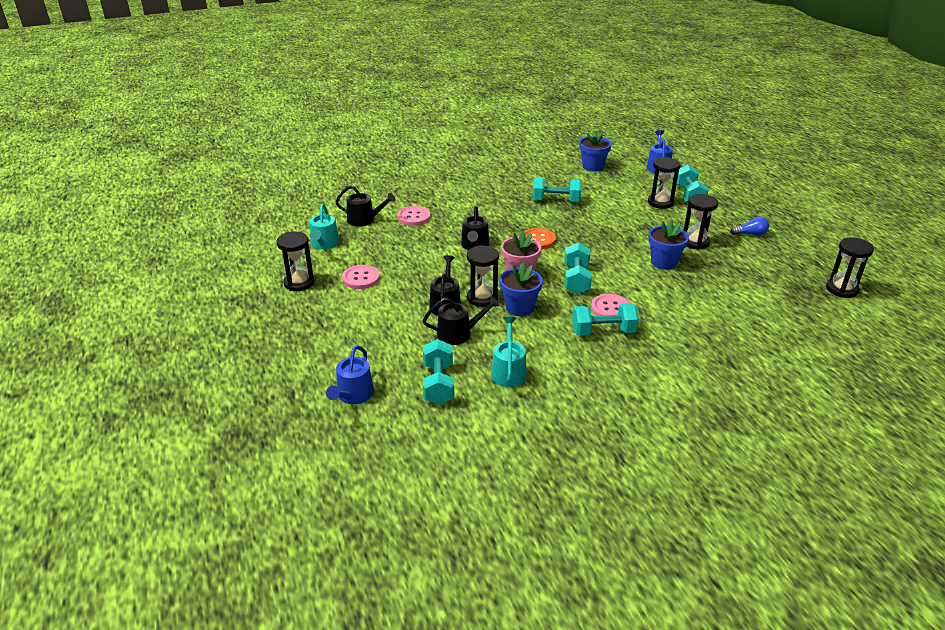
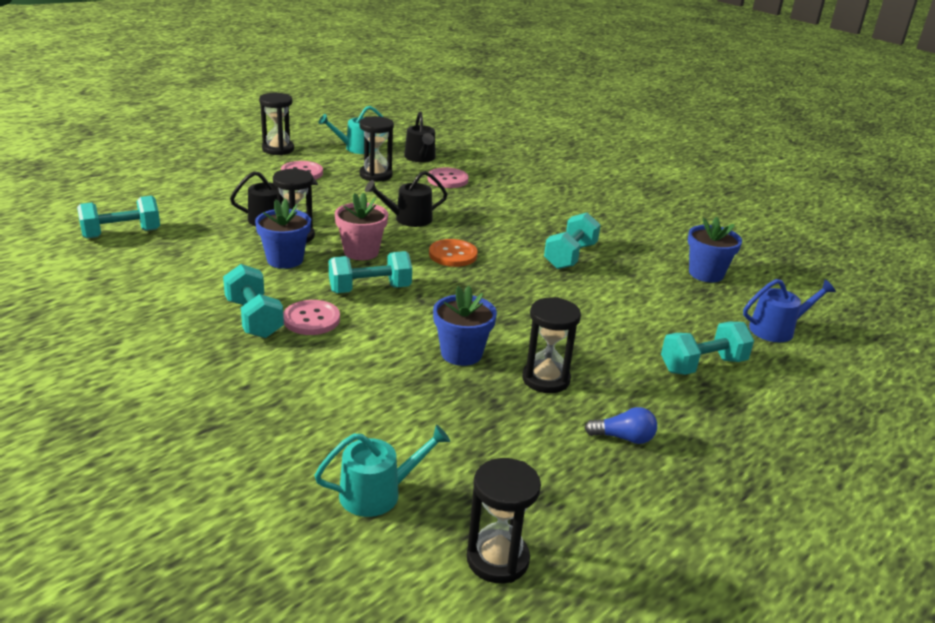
camera: 65 degrees right, 5 degrees down
blue watering can [326,345,374,404] -> none
black watering can [423,296,500,345] -> none
turquoise watering can [491,316,527,387] -> turquoise watering can moved to [314,425,450,517]
turquoise dumbbell [533,178,582,202] -> turquoise dumbbell turned 45 degrees clockwise [544,212,601,269]
black hourglass [648,157,681,209] -> black hourglass moved to [359,116,394,182]
blue light bulb [731,217,769,236] -> blue light bulb turned 60 degrees counterclockwise [585,407,657,444]

